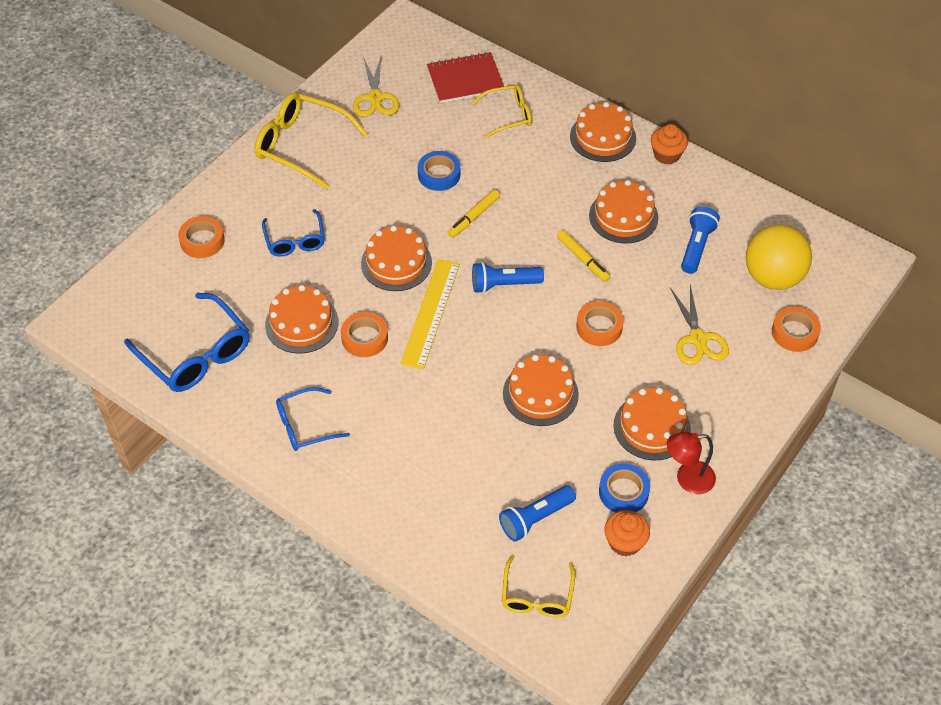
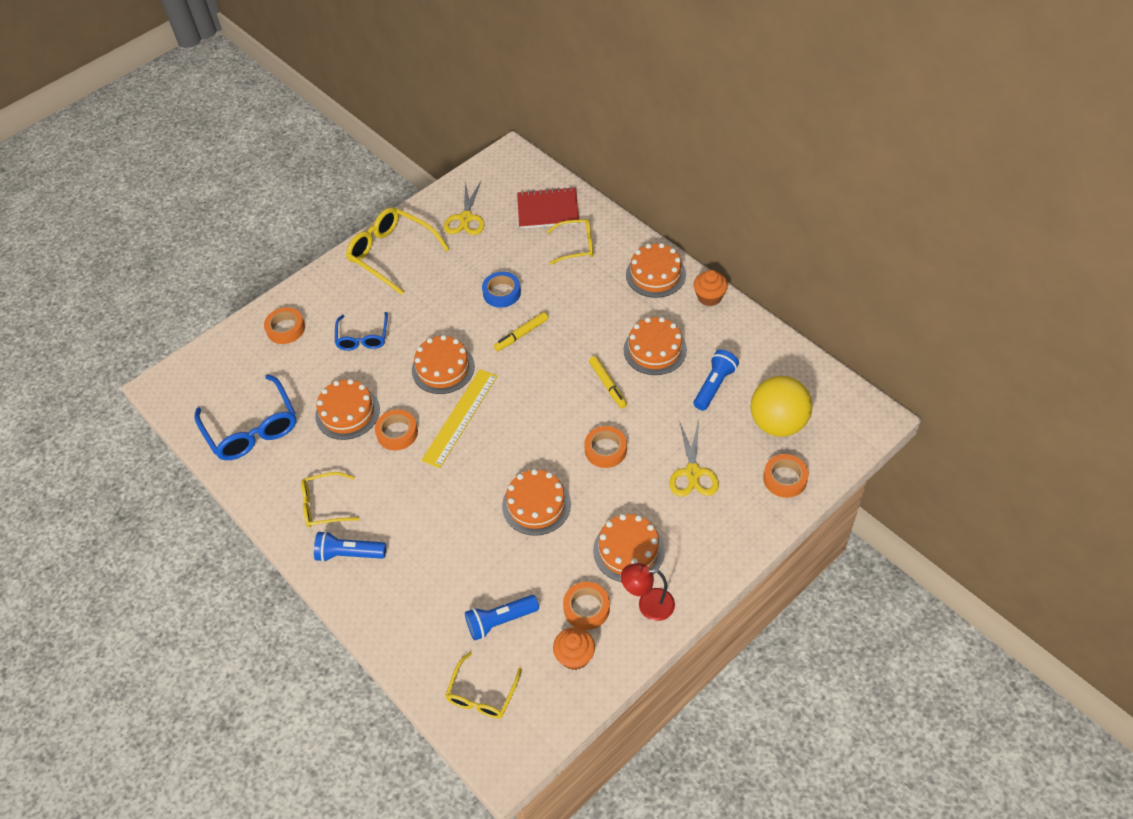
camera: 15 degrees right, 0 degrees up
blue glasses [276,387,350,451] -> yellow glasses [301,472,360,527]
blue flashlight [472,262,544,293] -> blue flashlight moved to [314,531,386,562]
blue tape [599,463,650,513] -> orange tape [563,582,610,630]

